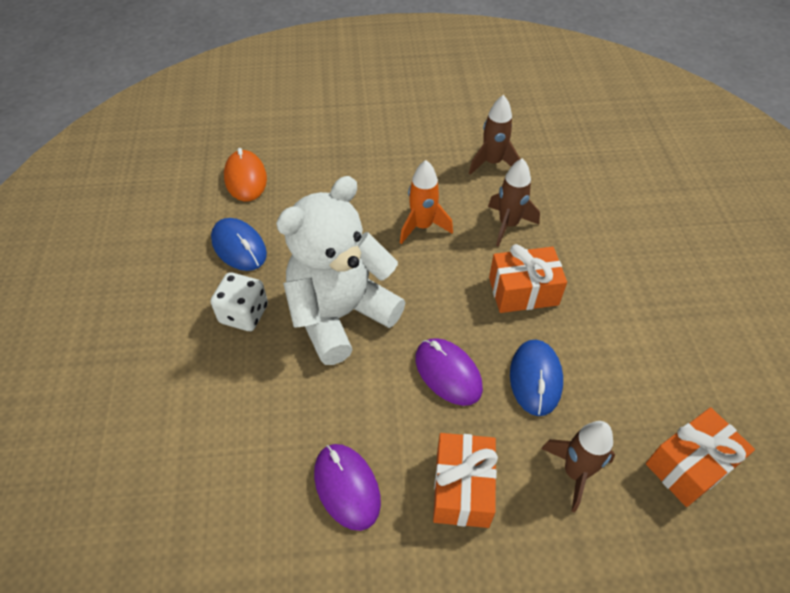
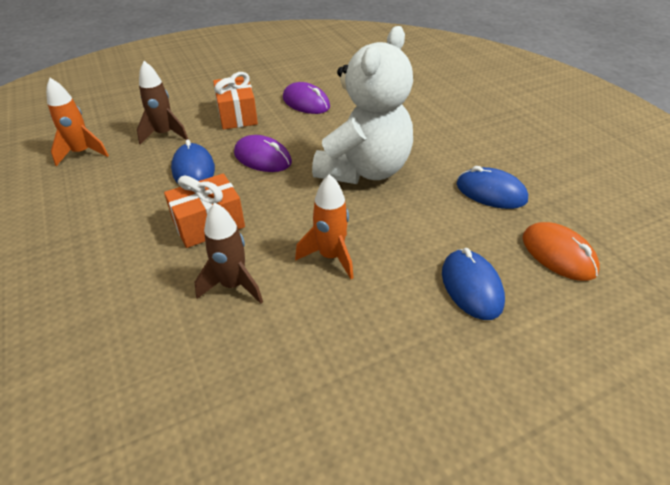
camera: 160 degrees right, 10 degrees down
white dice [211,272,268,331] -> none
brown rocket [469,95,520,175] -> none
orange gift [646,407,755,507] -> orange rocket [46,78,109,166]
none -> blue mouse [442,248,505,320]

